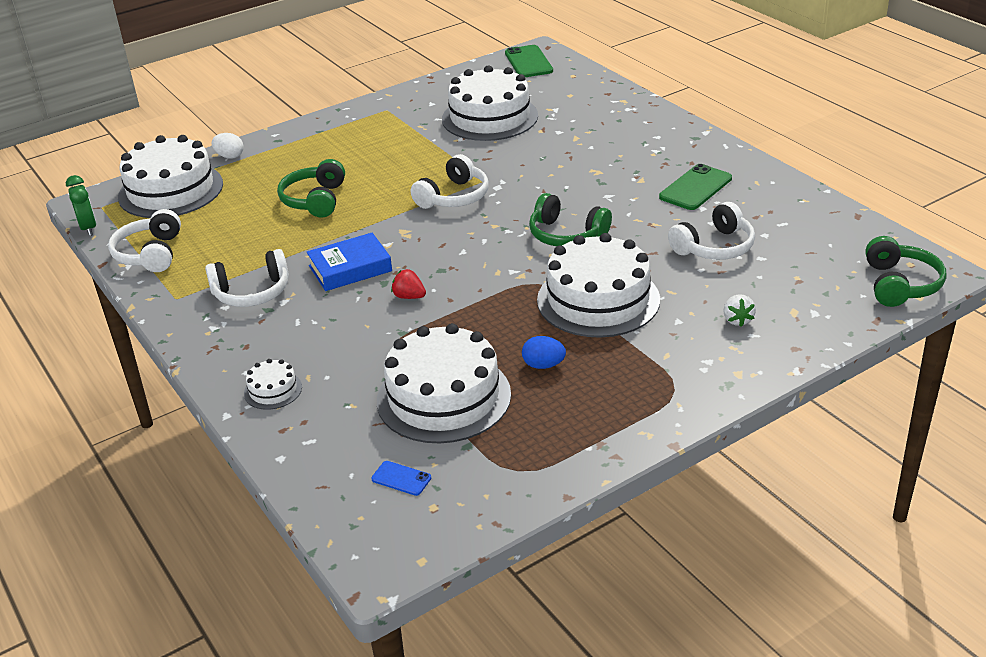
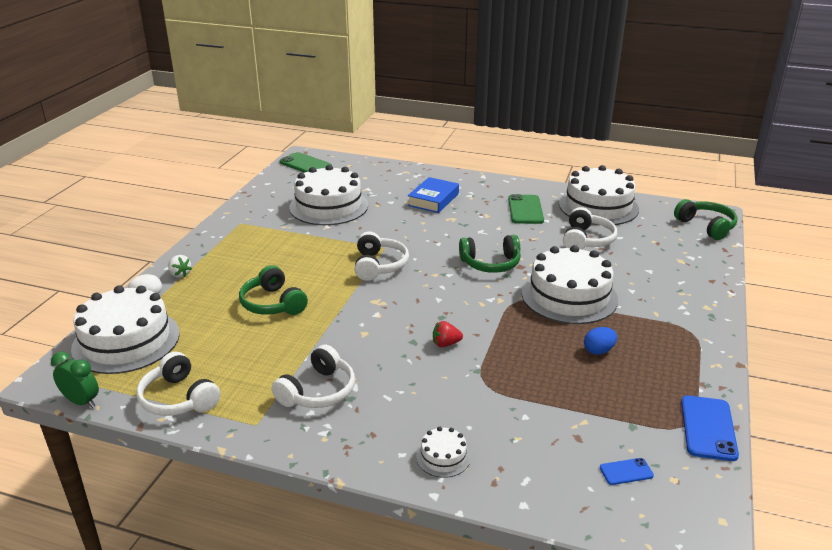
camera: 40 degrees left, 5 degrees down
blue book [307,233,392,291] -> blue book moved to [408,177,459,213]
white cake [377,323,511,443] -> white cake moved to [559,165,639,225]
white strawberry [723,294,756,327] -> white strawberry moved to [168,255,192,278]
none -> blue phone [681,395,739,461]

